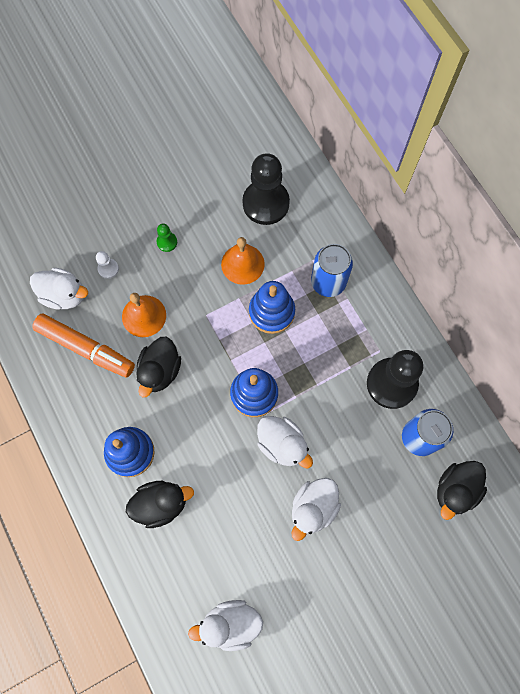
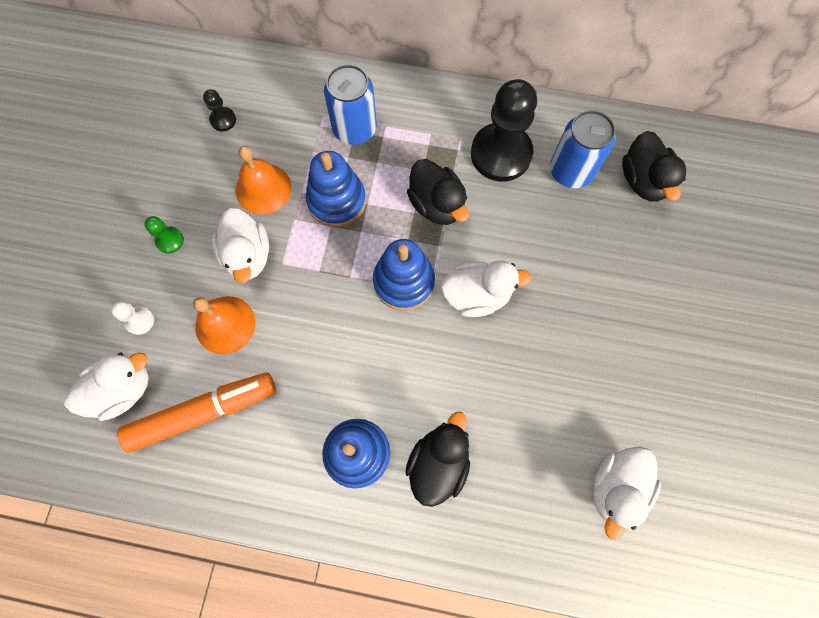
camera: 50 degrees left, 0 degrees up
black duck [136,337,181,397] -> black duck moved to [407,159,469,225]
black pawn [243,153,290,225] -> black pawn [203,89,236,132], size x0.43
white duck [292,478,341,541] -> white duck moved to [212,208,269,283]

